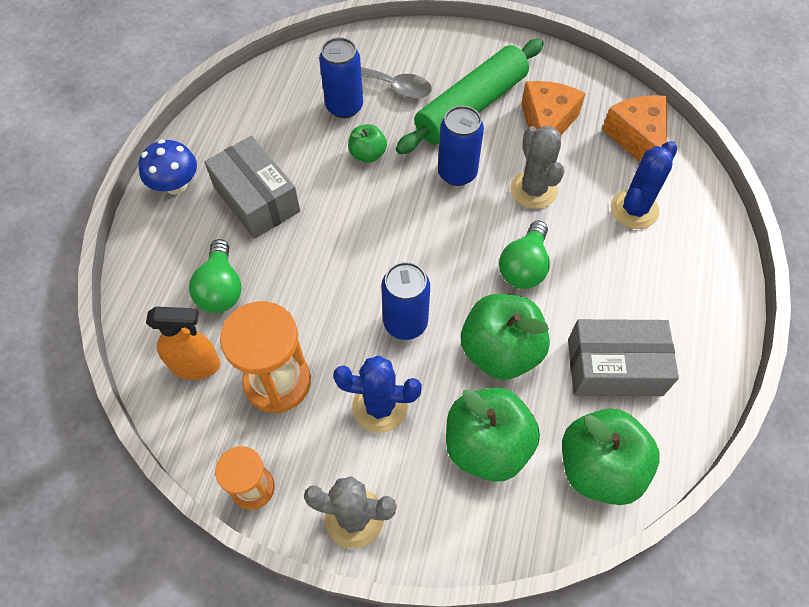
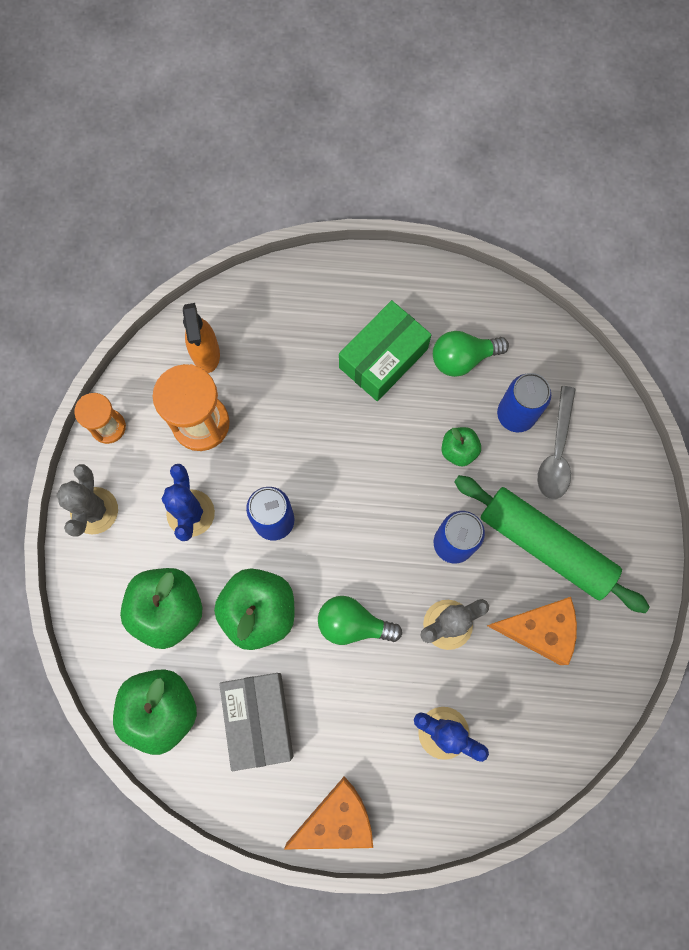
camera: 80 degrees right, 15 degrees up
blue mushroom [139,139,197,195] -> none
green light bulb [189,239,242,313] -> green light bulb moved to [433,331,509,377]
grey box [204,136,300,239] -> green box [339,300,431,401]
orange cheese [602,95,667,162] -> orange cheese moved to [284,776,373,850]

